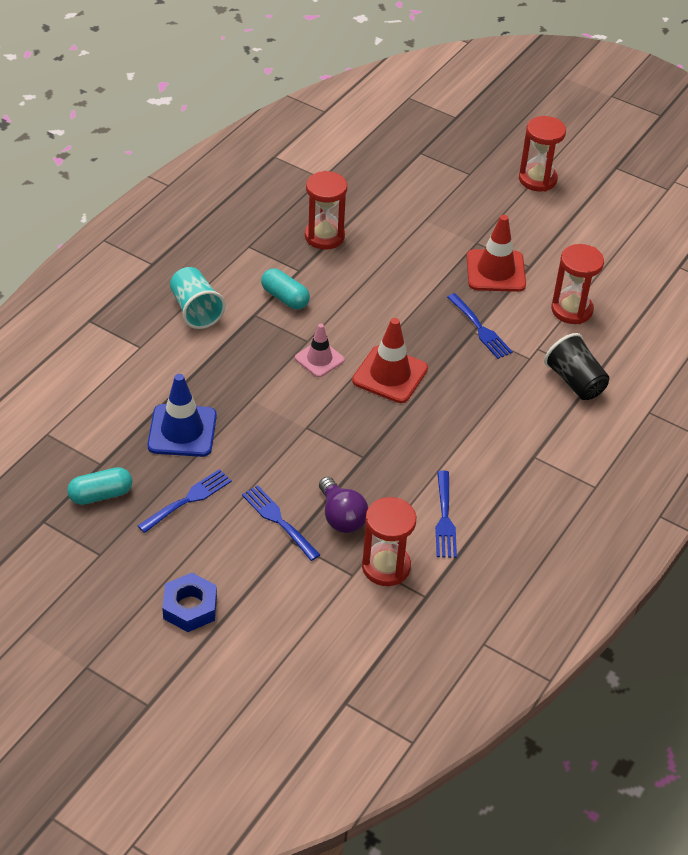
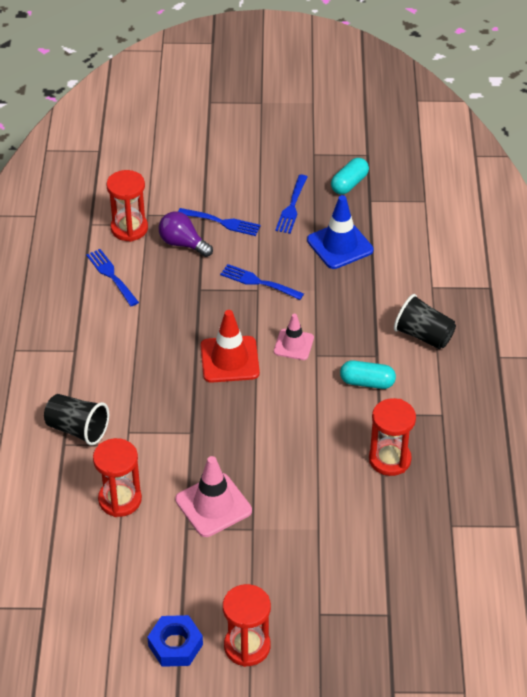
camera: 150 degrees right, 0 degrees up
blue nut [162,573,217,632] -> blue nut moved to [147,615,203,667]
turquoise cup [170,267,226,329] -> black cup [394,294,456,349]
blue fork [447,293,513,359] -> blue fork moved to [220,264,304,300]
red traffic cone [467,215,526,292] -> pink traffic cone [175,456,252,537]

